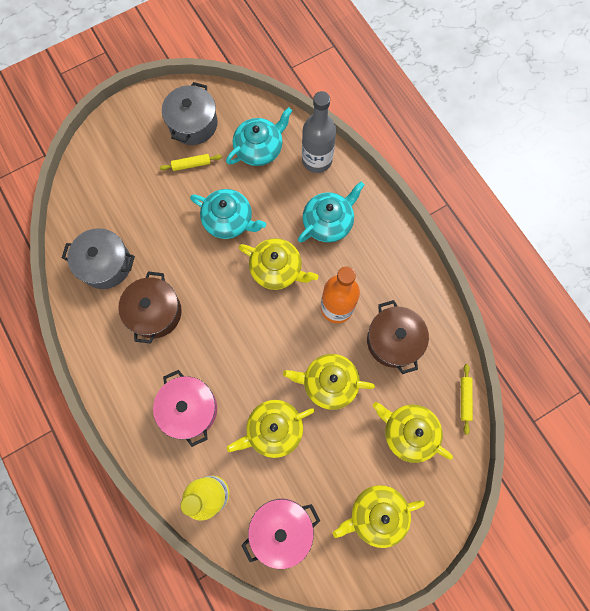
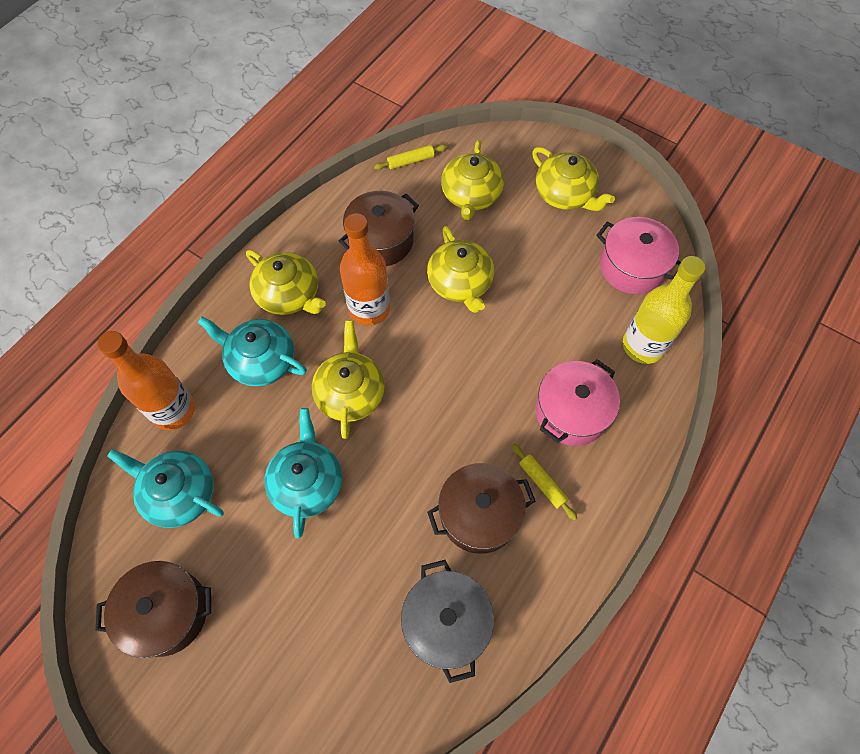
camera: 115 degrees left, 10 degrees down
yellow rolling pin [159,154,222,171] -> yellow rolling pin moved to [511,444,577,521]
grey pot [162,82,218,145] -> brown pot [95,561,211,658]
yellow teapot [226,400,315,458] -> yellow teapot moved to [246,250,326,315]
grey bottle [302,91,336,173] -> orange bottle [97,331,195,430]

